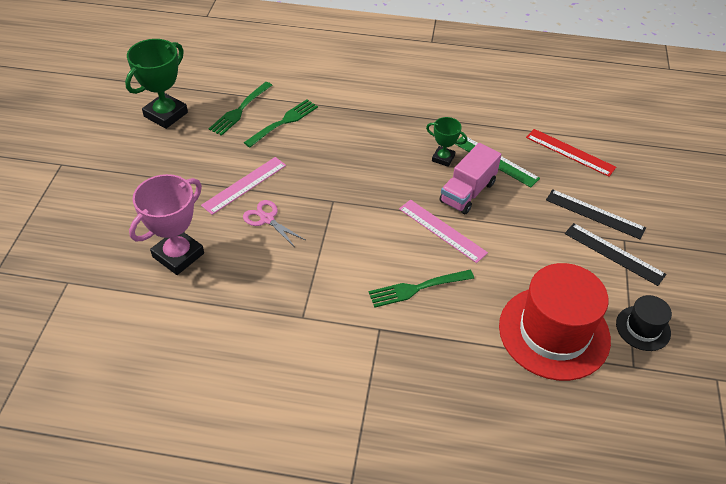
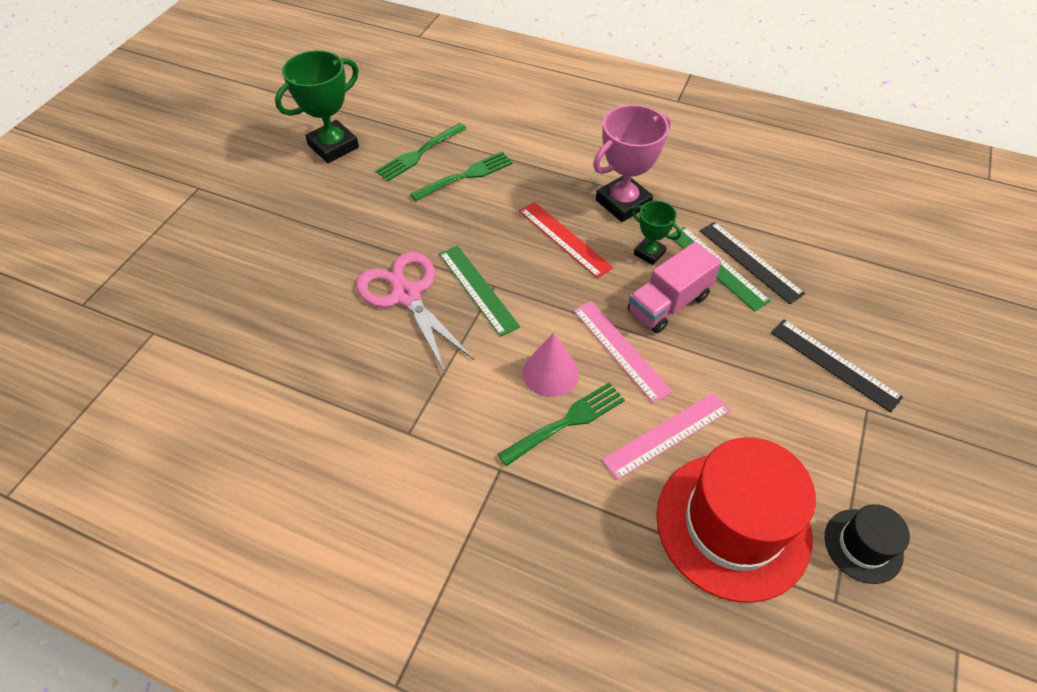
camera: 15 degrees right, 5 degrees up
pink trophy [129,174,204,275] -> pink trophy moved to [593,105,671,222]
pink ruler [201,157,286,215] -> pink ruler moved to [602,393,730,480]
pink scissors [243,200,305,247] -> pink scissors [356,252,475,375], size x1.76
green fork [369,270,474,308] -> green fork turned 150 degrees clockwise [497,382,625,466]
red ruler [526,129,616,177] -> red ruler moved to [519,202,613,278]
black ruler [565,223,666,286] -> black ruler moved to [700,222,805,304]
none -> green ruler [439,245,520,337]
none -> pink cone [523,333,579,397]

